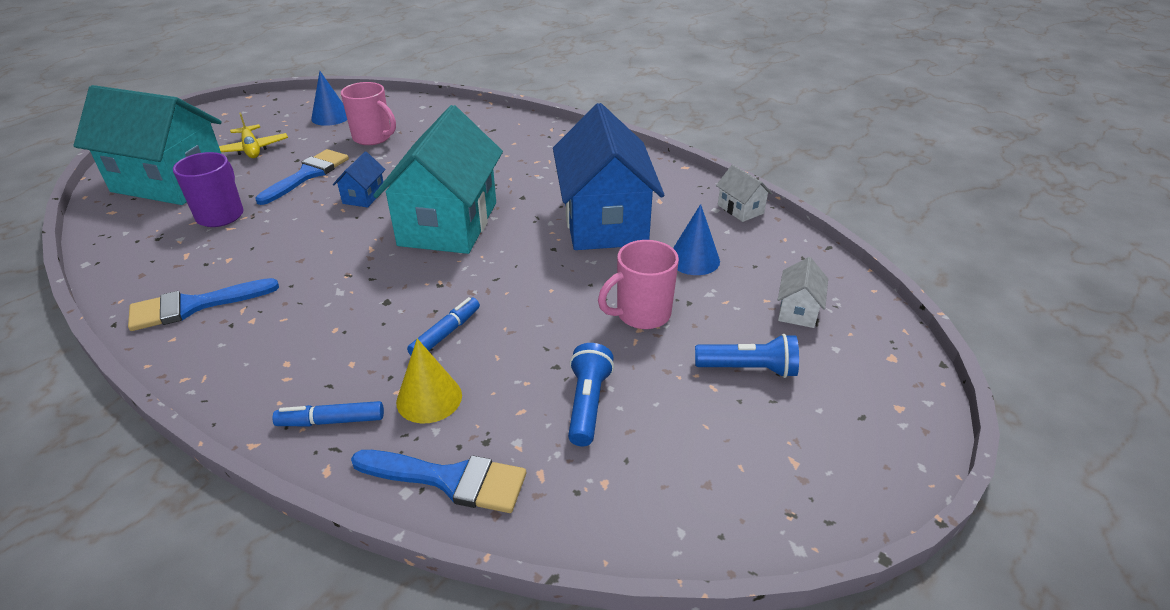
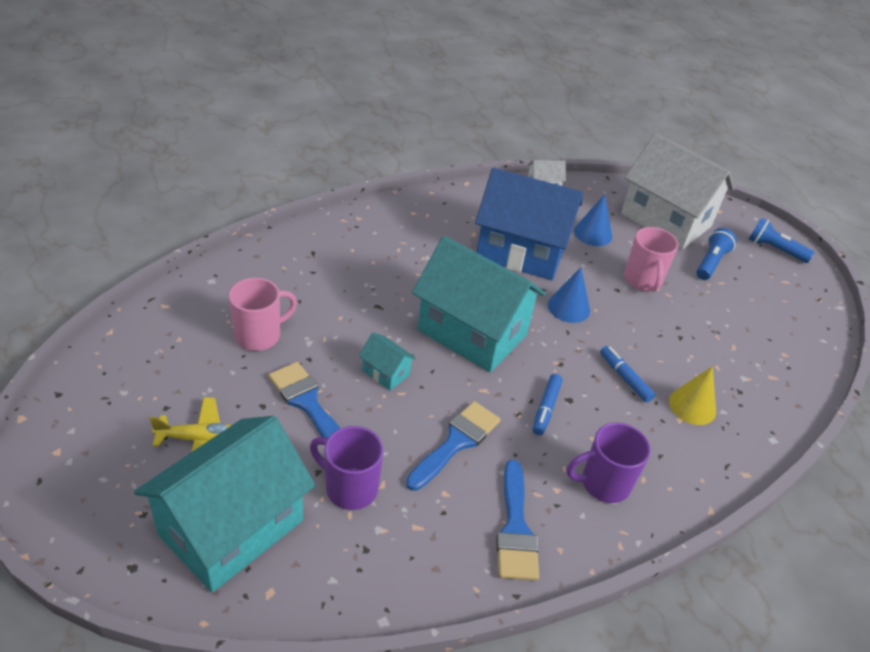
camera: 70 degrees left, 5 degrees up
blue marker [272,401,384,426] -> blue marker moved to [533,374,563,435]
blue cone [311,71,347,126] -> blue cone moved to [548,267,590,323]
blue house [333,152,386,207] -> turquoise house [358,333,416,391]
blue brush [351,450,526,513] -> blue brush moved to [406,401,501,491]
blue flashlight [568,343,614,446] -> blue flashlight moved to [749,218,815,263]
white house [778,257,828,328] -> white house [621,133,735,249], size x2.45
none -> purple mug [567,423,651,503]

